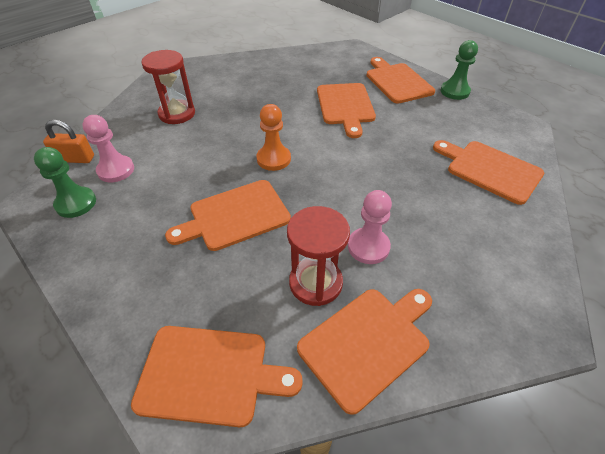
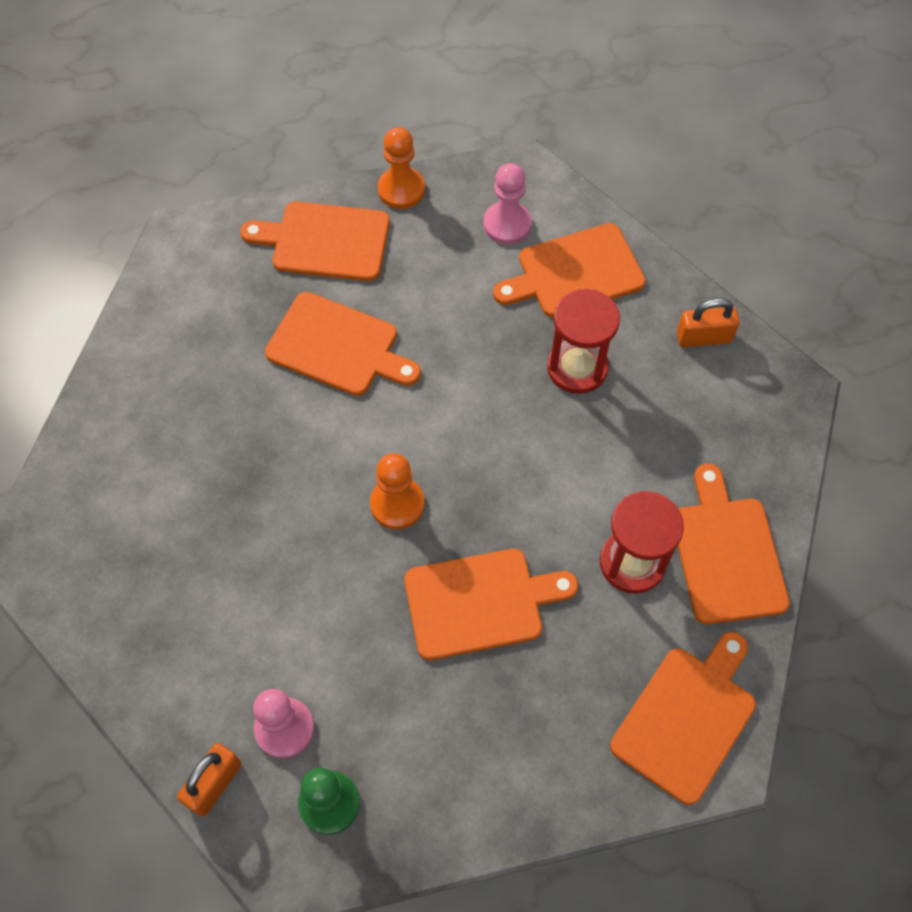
camera: 60 degrees left, 15 degrees up
red hourglass [141,50,195,124] -> red hourglass moved to [547,289,620,394]
orange cutting board [165,180,291,251] -> orange cutting board turned 105 degrees counterclockwise [404,549,578,660]
pink pawn [348,190,392,264] -> pink pawn moved to [484,163,532,245]
green pawn [441,40,478,100] -> orange pawn [378,127,425,209]
none -> orange padlock [677,298,740,347]

